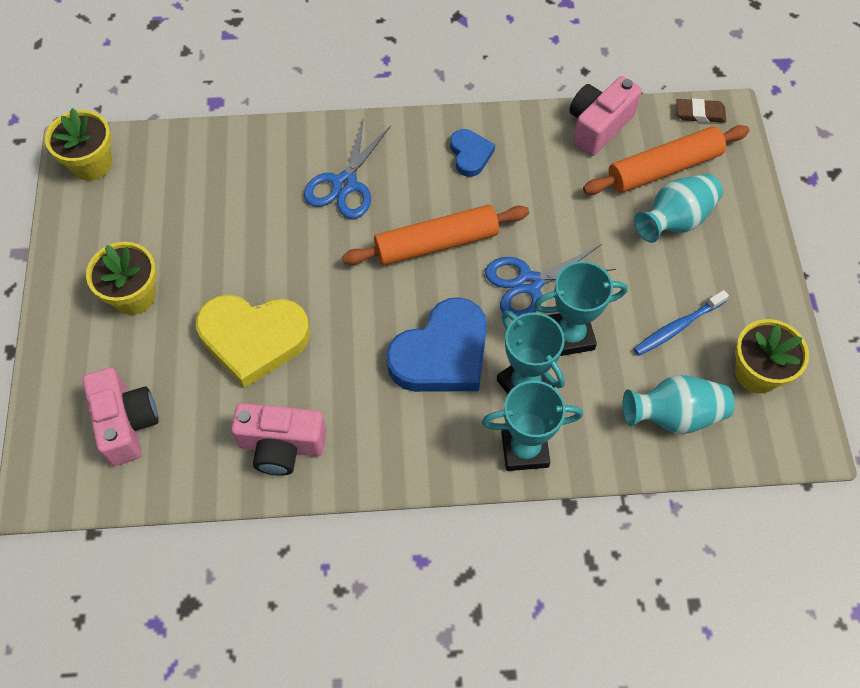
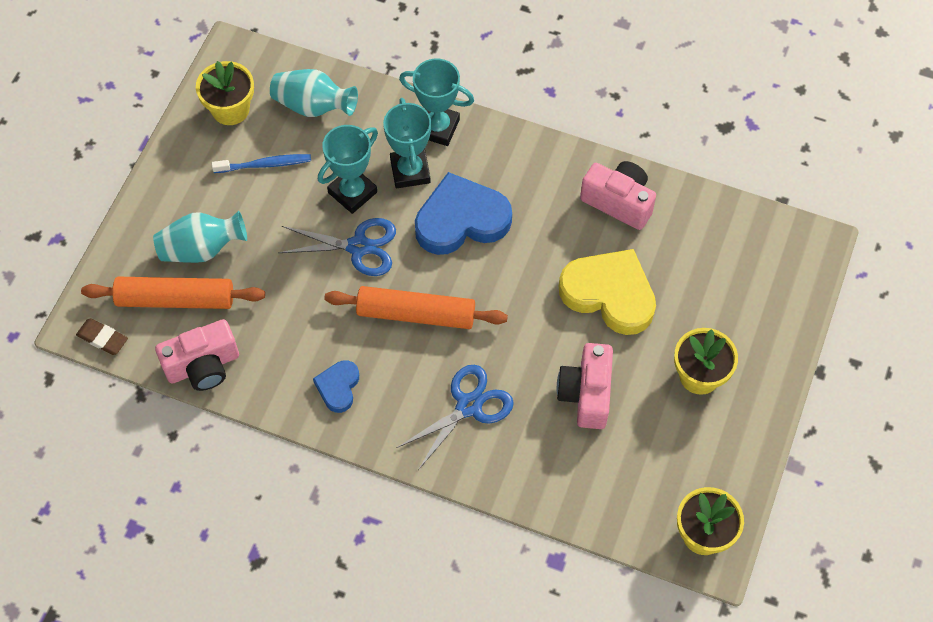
camera: 155 degrees left, 0 degrees up
pink camera [83,368,159,466] -> pink camera moved to [557,343,613,429]
turquoise trophy [534,261,628,356] -> turquoise trophy turned 60 degrees counterclockwise [318,125,378,214]

